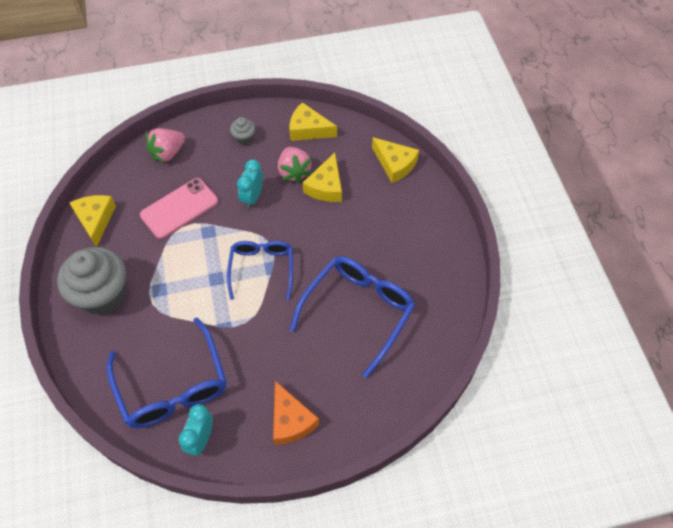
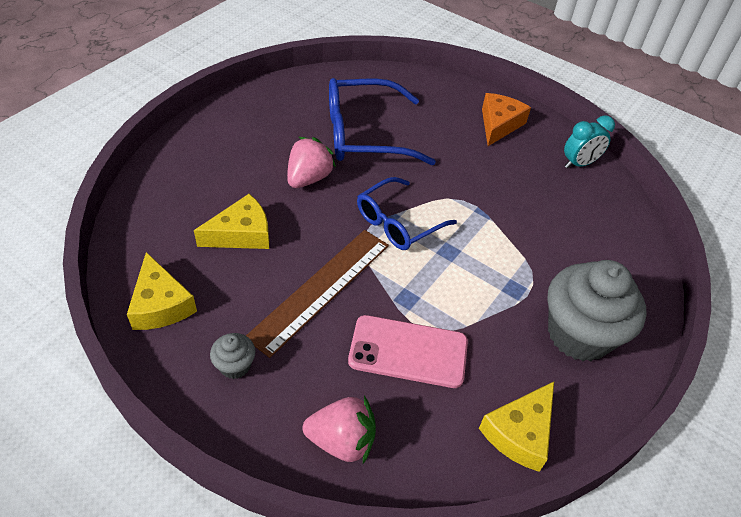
camera: 135 degrees left, 10 degrees down
blue glasses [106,317,227,428] -> none
turquoise clock [237,159,263,209] -> brown ruler [246,230,389,358]
pink strawberry [278,147,313,184] -> pink strawberry moved to [287,137,336,188]
yellow cheese [372,137,419,183] -> none

